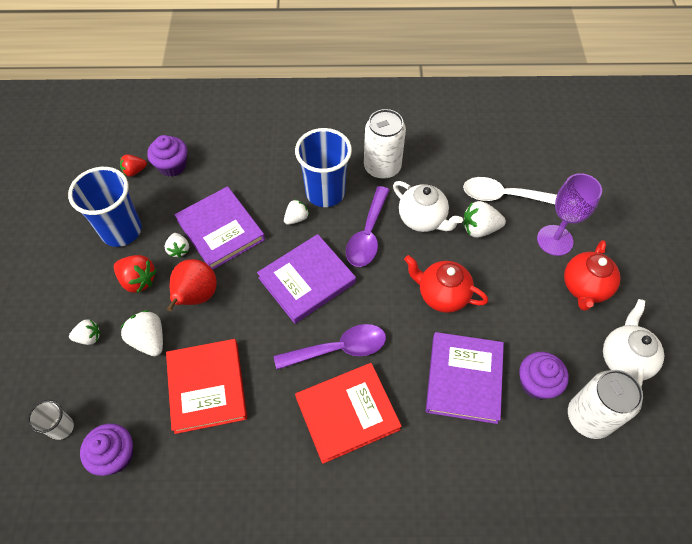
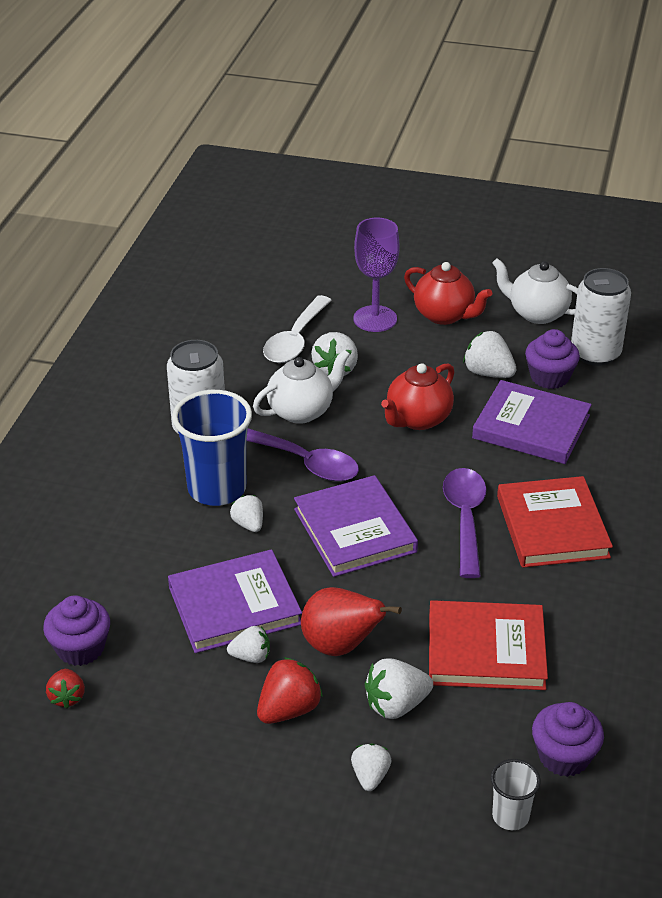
camera: 75 degrees left, 20 degrees down
blue cup [68,167,142,247] -> none
none -> white strawberry [463,331,517,378]

